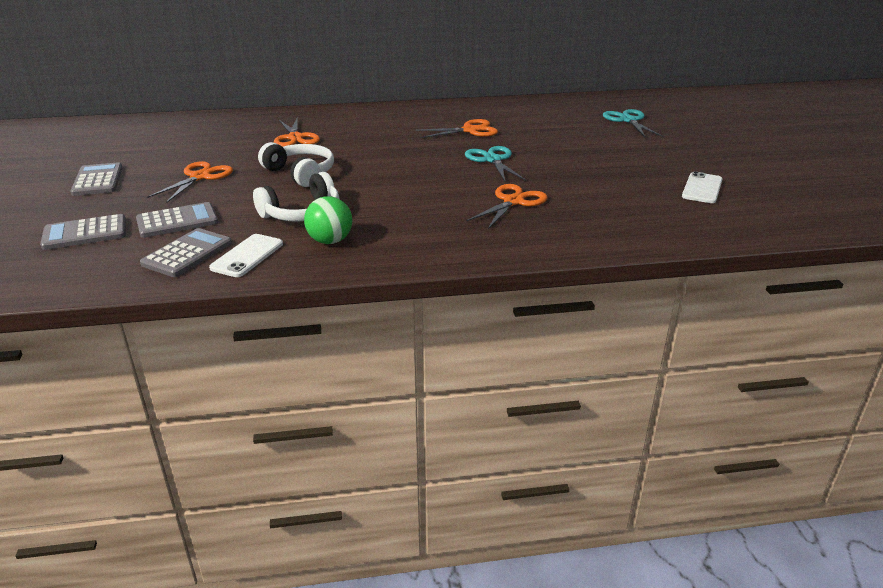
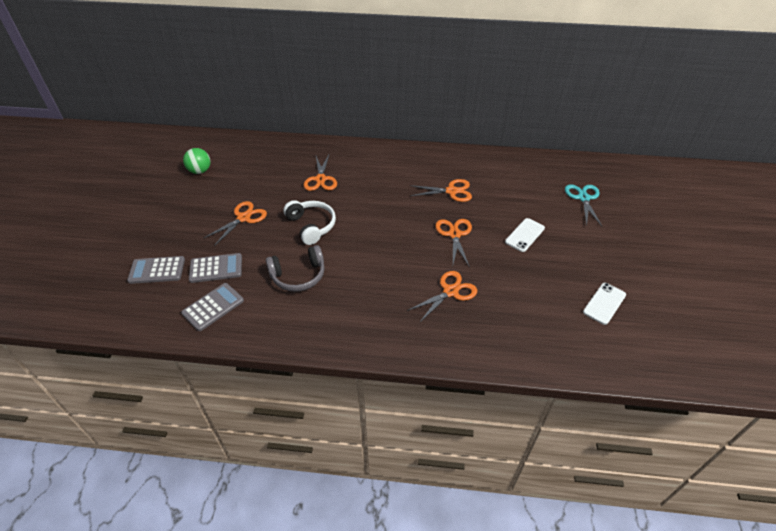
camera: 15 degrees right, 15 degrees up
grey calculator [70,162,123,196] -> none
white phone [209,234,283,277] -> white phone moved to [505,218,545,252]
white headphones [253,172,340,222] -> grey headphones [266,245,325,291]
green ball [304,196,352,244] -> green ball moved to [183,148,211,174]
turquoise scissors [465,146,526,181] -> orange scissors [435,219,472,267]

